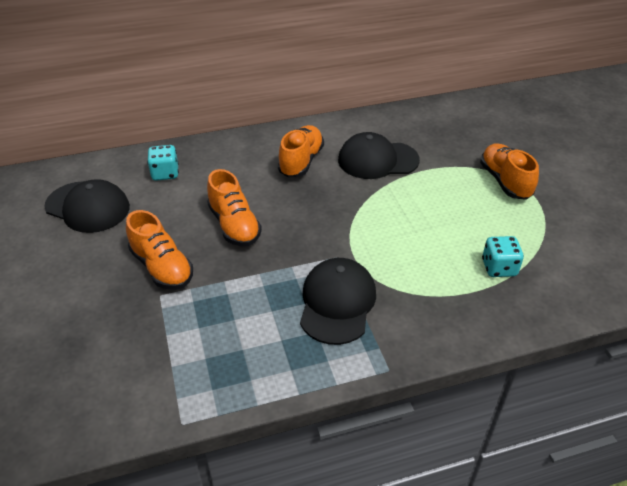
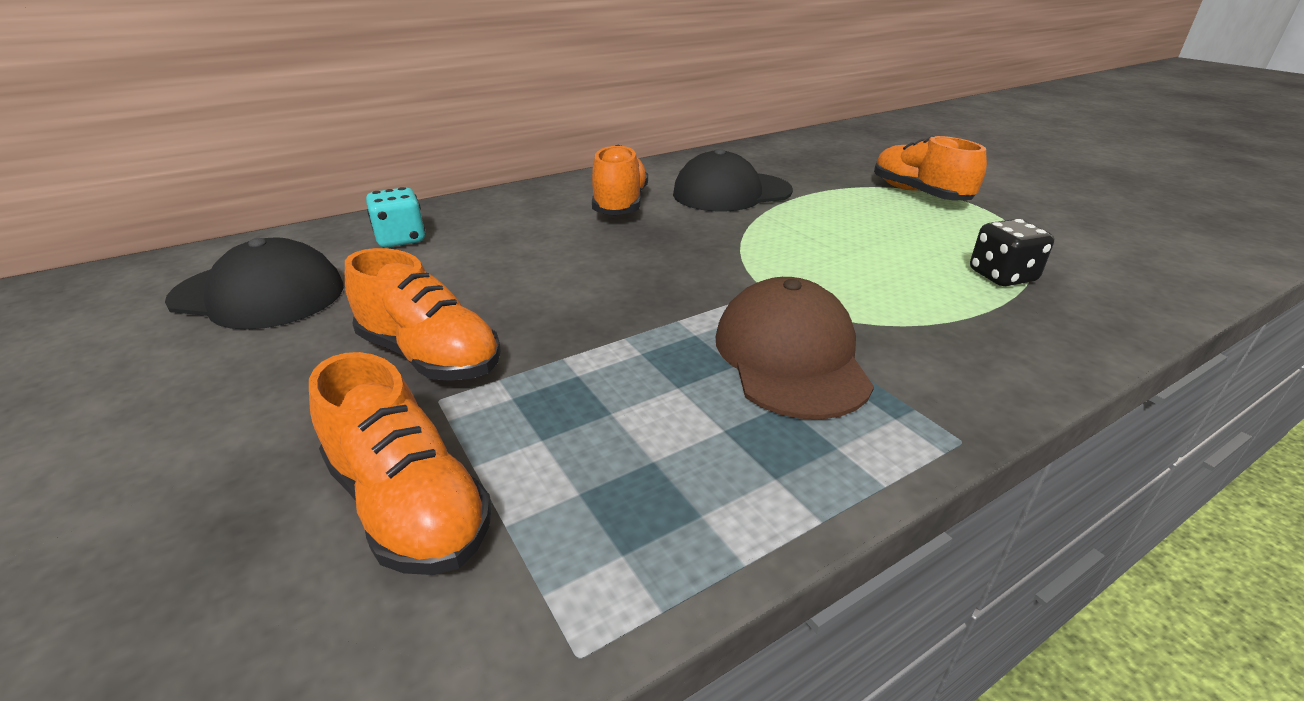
camera: 15 degrees left, 10 degrees down
orange shoe [207,169,262,246] -> orange shoe moved to [309,352,492,575]
black cap [300,258,376,345] -> brown cap [716,277,874,419]
turquoise dice [482,236,524,277] -> black dice [970,219,1054,286]

